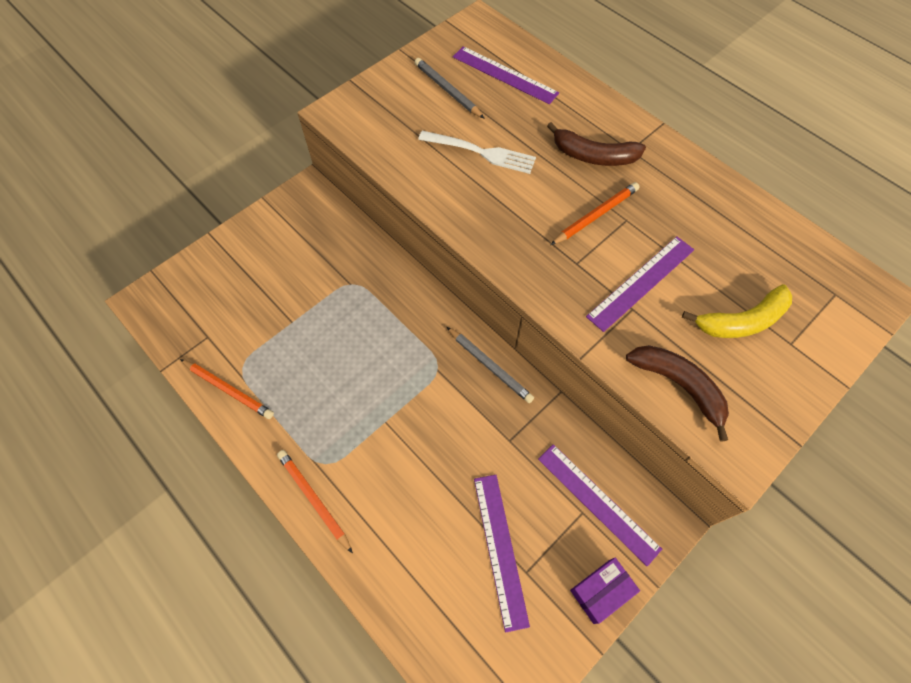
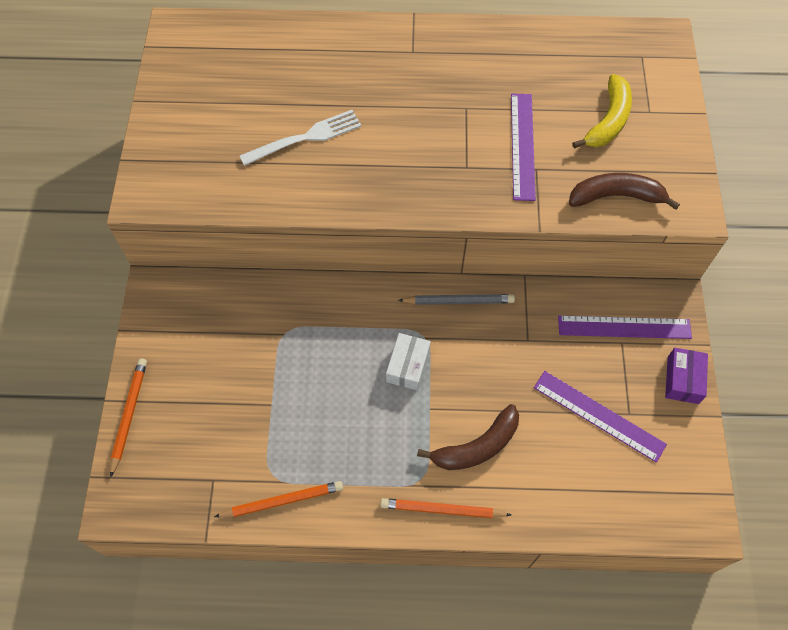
camera: 45 degrees left, 0 degrees up
grey pencil [415,58,485,119] -> none
purple ruler [453,46,559,104] -> none
brown banana [547,122,646,166] -> brown banana moved to [417,404,519,470]
orange pencil [551,182,640,245] -> orange pencil moved to [110,358,147,478]
none -> white box [386,333,431,391]

